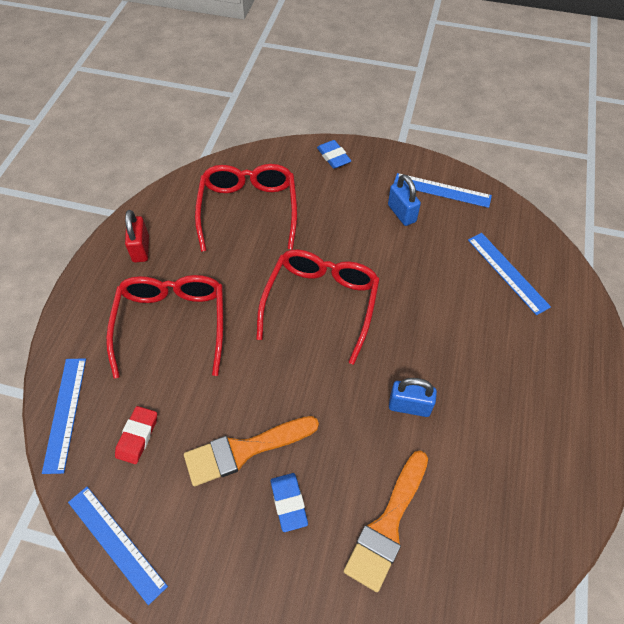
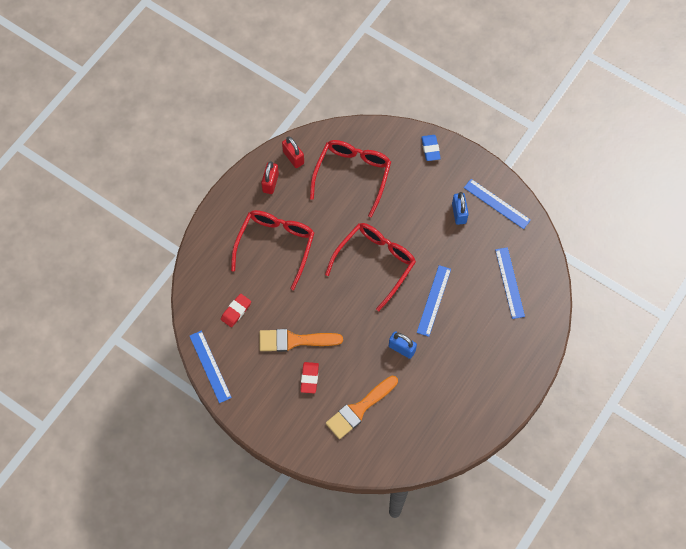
camera: 20 degrees right, 10 degrees up
blue ruler [42,358,86,474] -> blue ruler moved to [417,265,451,337]
blue eraser [271,473,308,532] -> red eraser [300,362,319,393]
none -> red padlock [282,137,304,168]

